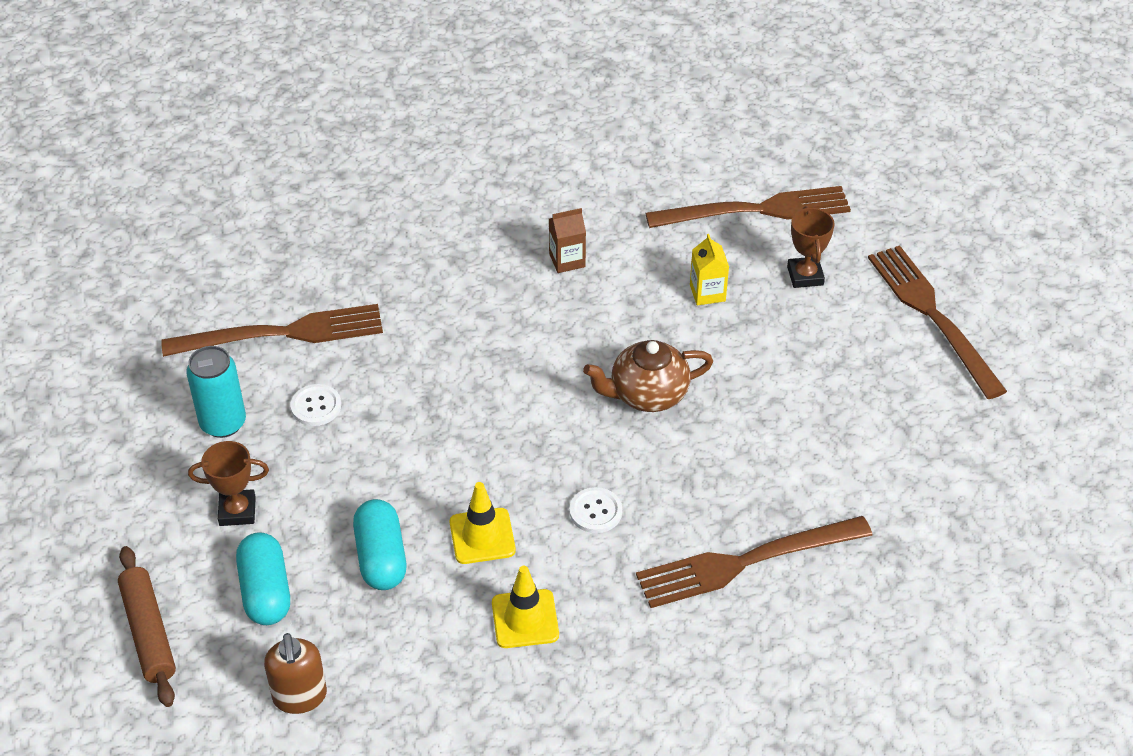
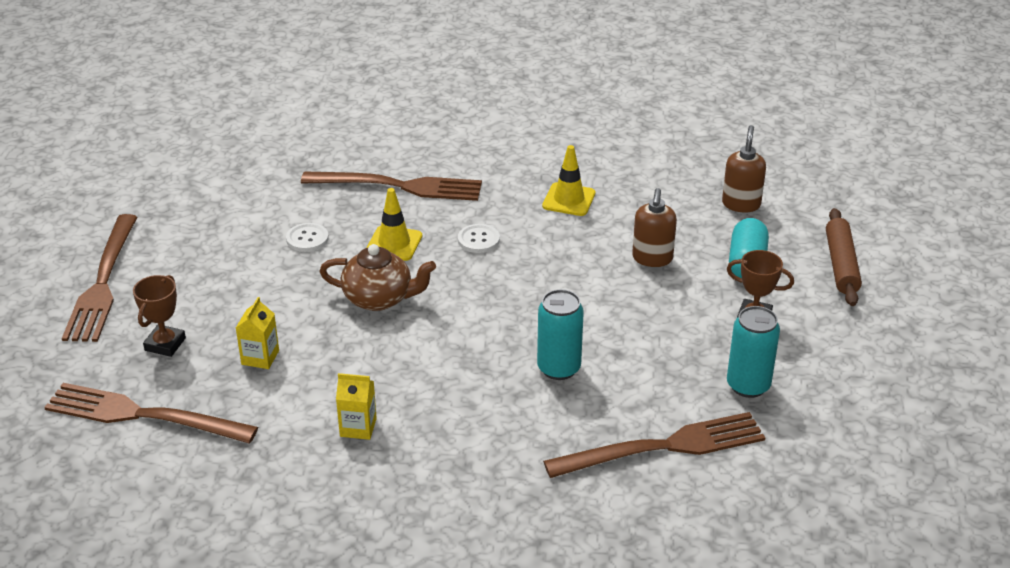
camera: 155 degrees left, 10 degrees down
brown fork [161,304,383,357] -> brown fork turned 150 degrees clockwise [543,412,765,478]
white button [290,384,341,426] -> white button moved to [286,223,329,252]
turquoise capsule [353,499,406,590] -> brown soap dispenser [632,188,677,267]
yellow traffic cone [450,482,516,564] -> yellow traffic cone moved to [366,188,422,261]
brown carton [549,208,586,273] -> yellow carton [336,373,377,440]
none -> turquoise can [537,289,584,380]

